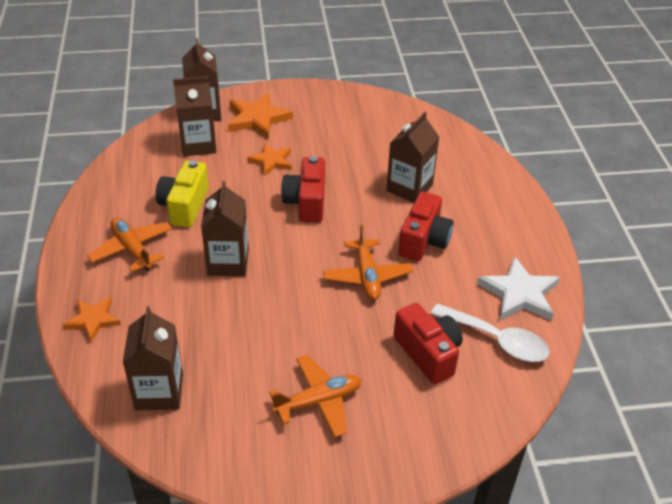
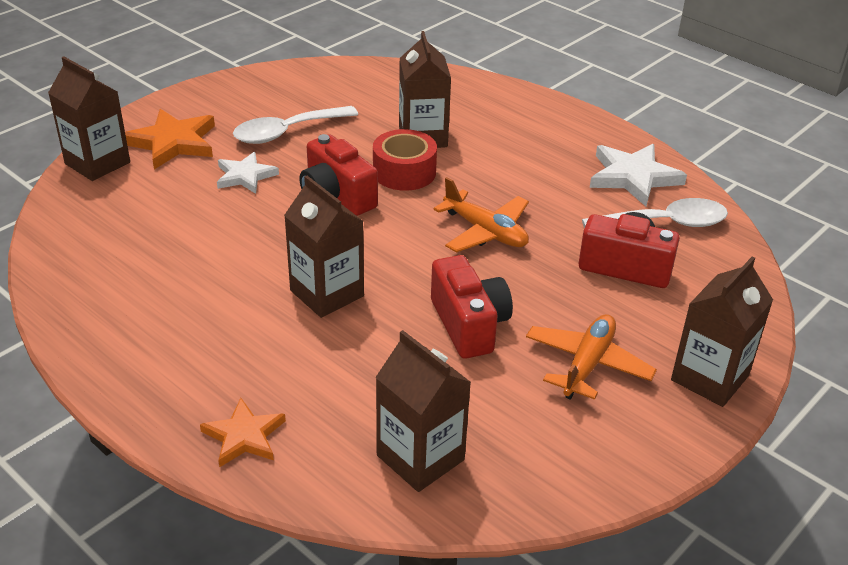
camera: 40 degrees left, 5 degrees down
orange plane [87,217,172,272] -> none
yellow camera [156,160,209,227] -> none
brown carton [173,76,217,156] -> brown carton moved to [671,256,773,407]
orange star [247,143,291,176] -> white star [217,152,279,194]
red camera [398,192,454,261] -> red camera moved to [431,255,513,359]
none -> white spoon [233,106,358,144]
none -> red tape [373,129,437,191]

